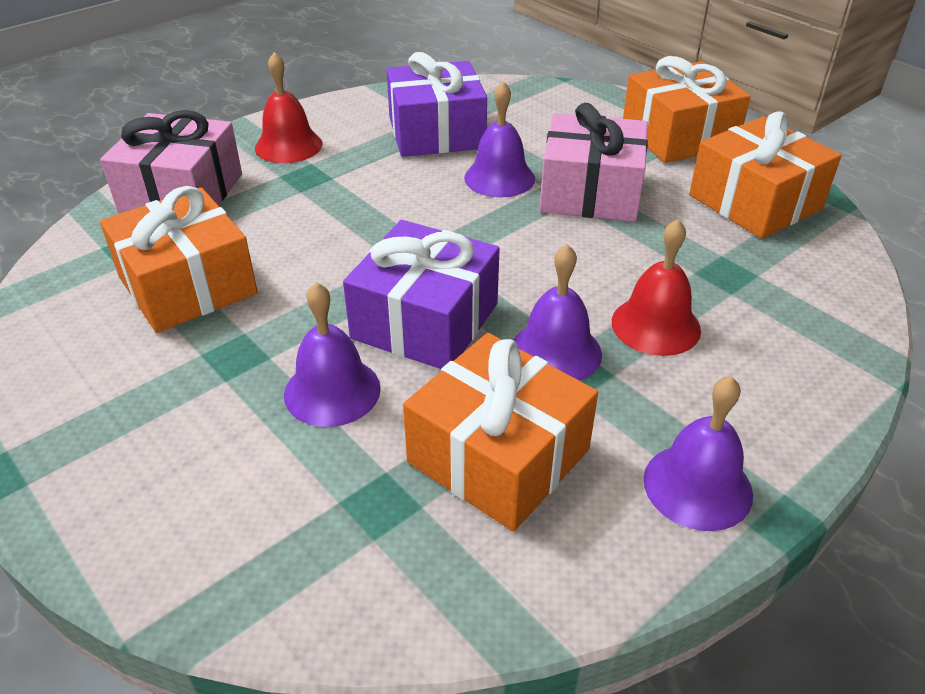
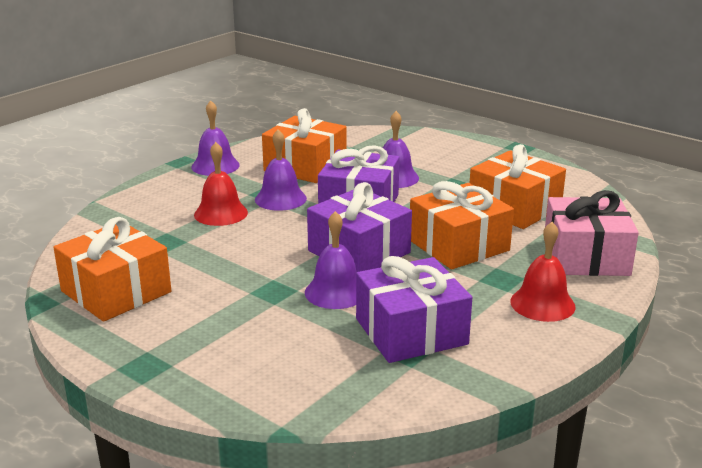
camera: 170 degrees right, 15 degrees down
pink gift [540,103,648,222] -> none
orange gift [623,56,751,163] -> orange gift moved to [410,181,514,270]
none -> purple gift [307,182,412,272]

